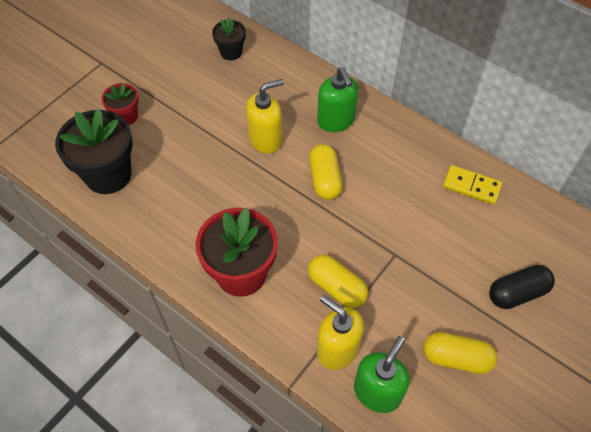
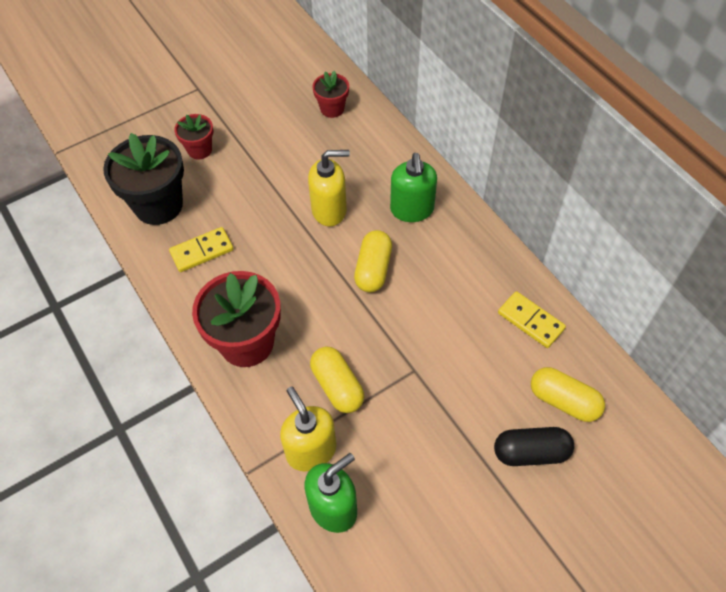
camera: 20 degrees right, 0 degrees up
black flower pot [212,17,246,60] -> red flower pot [312,71,349,118]
yellow capsule [423,332,497,374] -> yellow capsule moved to [531,367,605,422]
none -> yellow domino [169,227,234,272]

